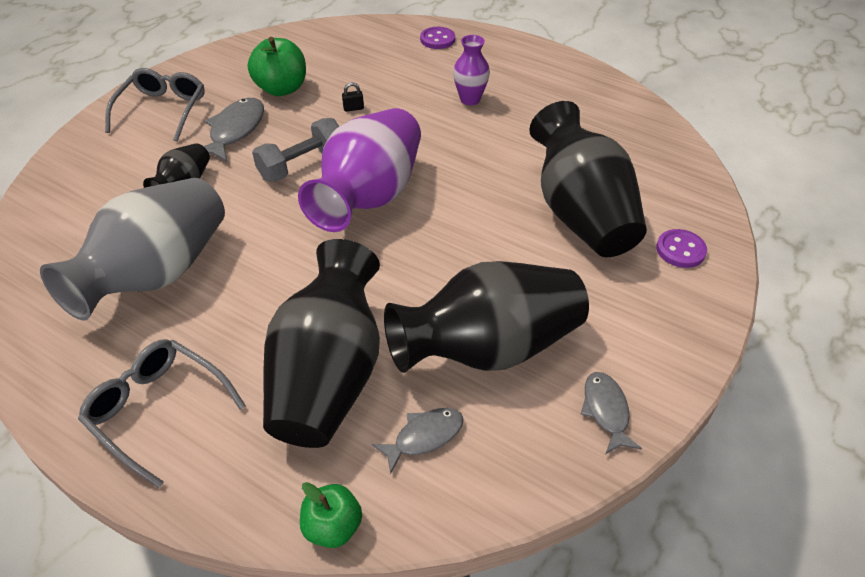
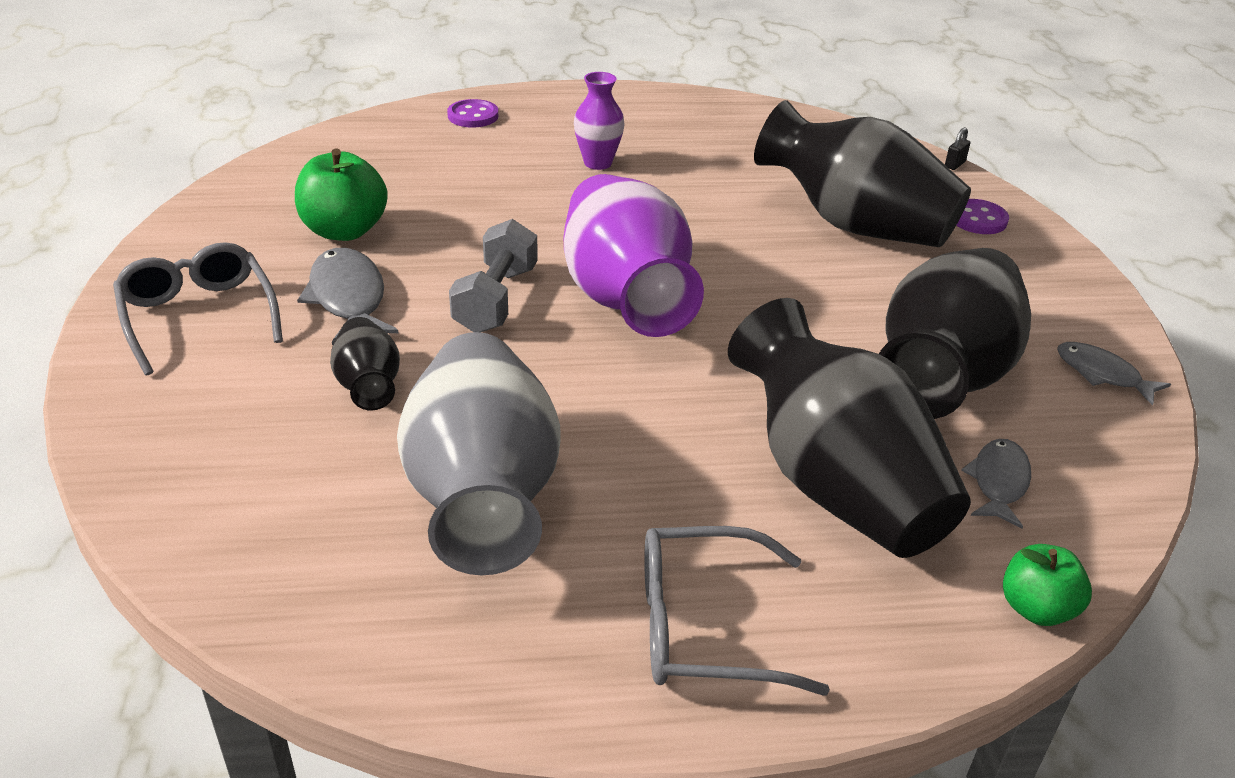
camera: 40 degrees left, 10 degrees down
black padlock [342,83,364,112] -> black padlock moved to [945,127,970,170]

